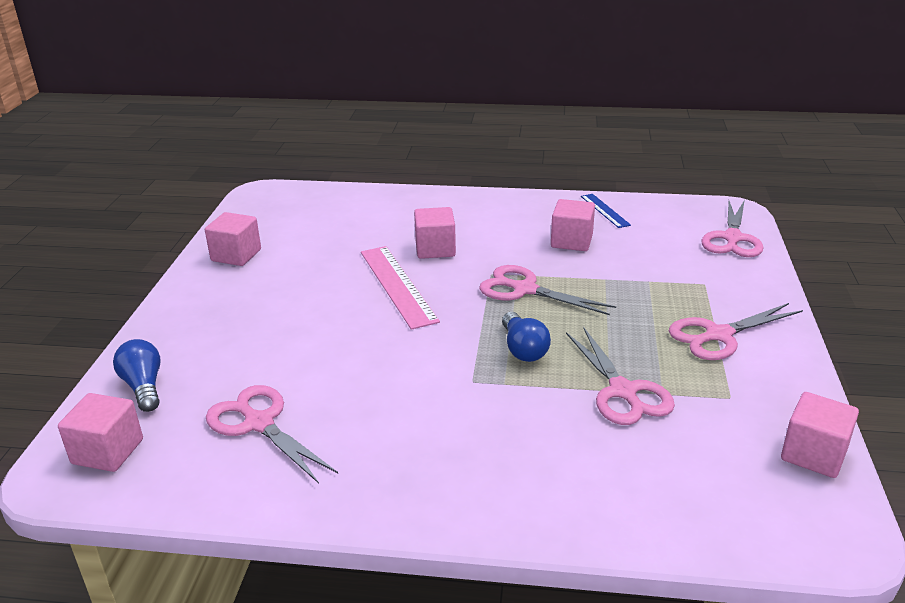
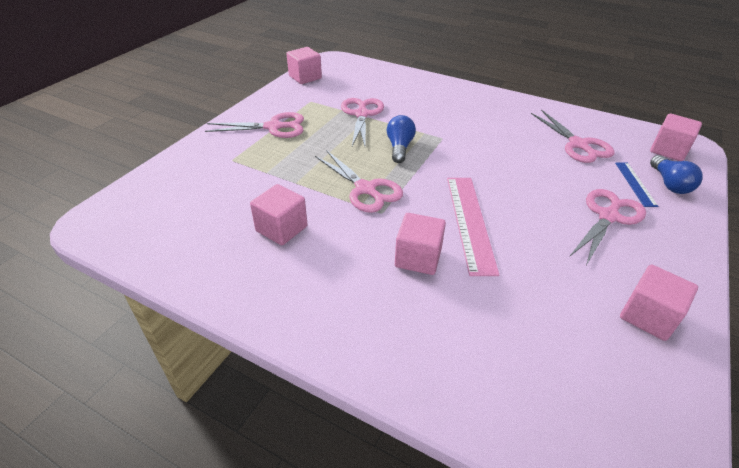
camera: 160 degrees left, 10 degrees up
blue ruler [581,194,631,228] -> blue ruler moved to [615,162,658,207]
pink scissors [701,200,764,257] -> pink scissors moved to [570,189,646,265]

